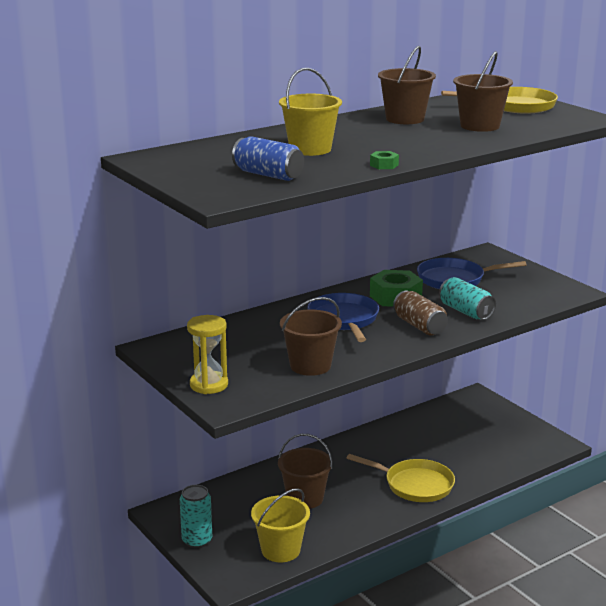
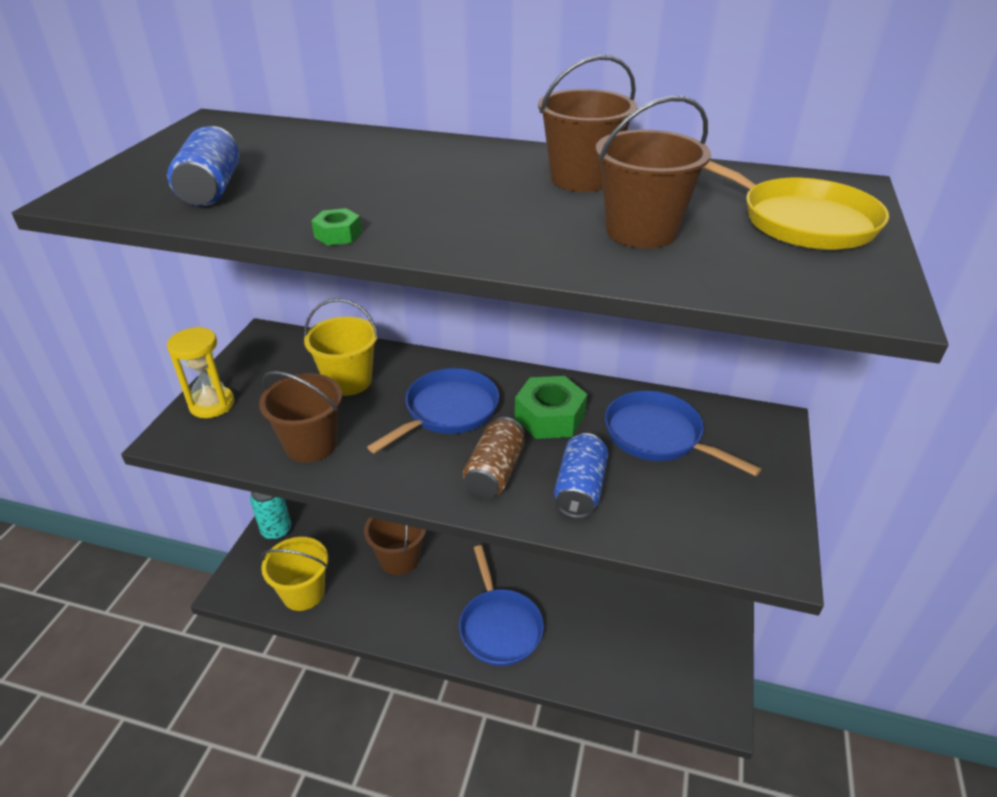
camera: 50 degrees right, 15 degrees up
yellow bucket [279,68,342,156] -> yellow bucket moved to [304,298,379,396]
yellow pan [347,454,455,502] -> blue pan [459,545,544,666]
turquoise can [439,277,496,320] -> blue can [554,433,608,518]

